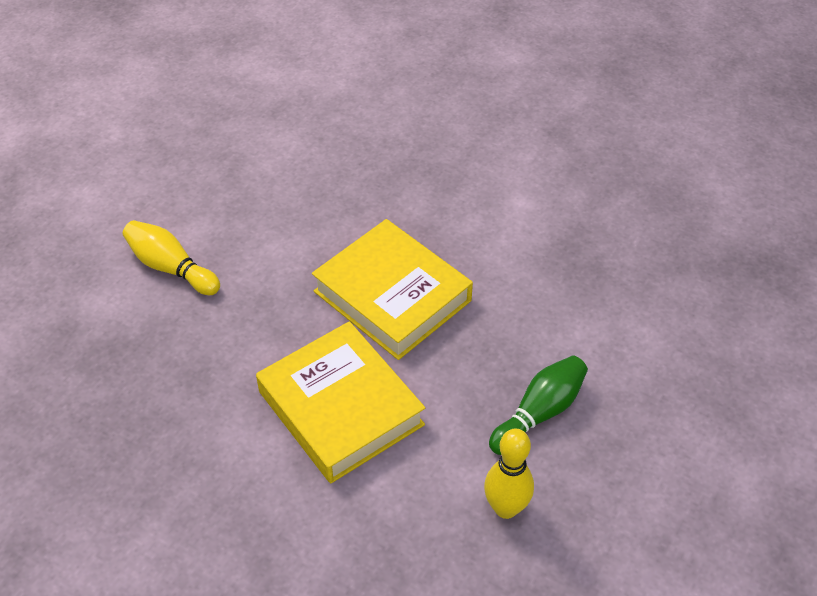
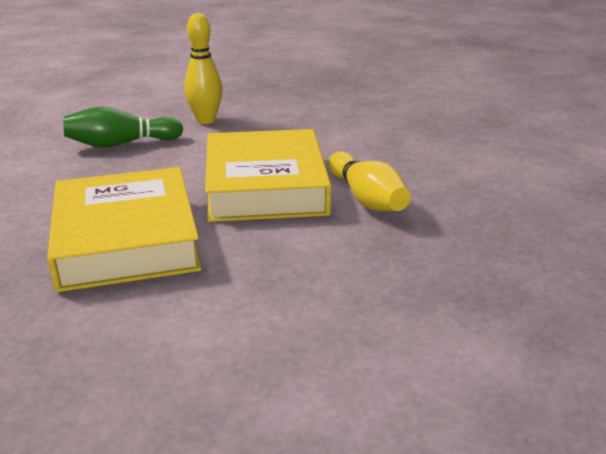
camera: 150 degrees left, 20 degrees down
yellow bowling pin [123,220,220,295] -> yellow bowling pin moved to [328,152,410,211]

